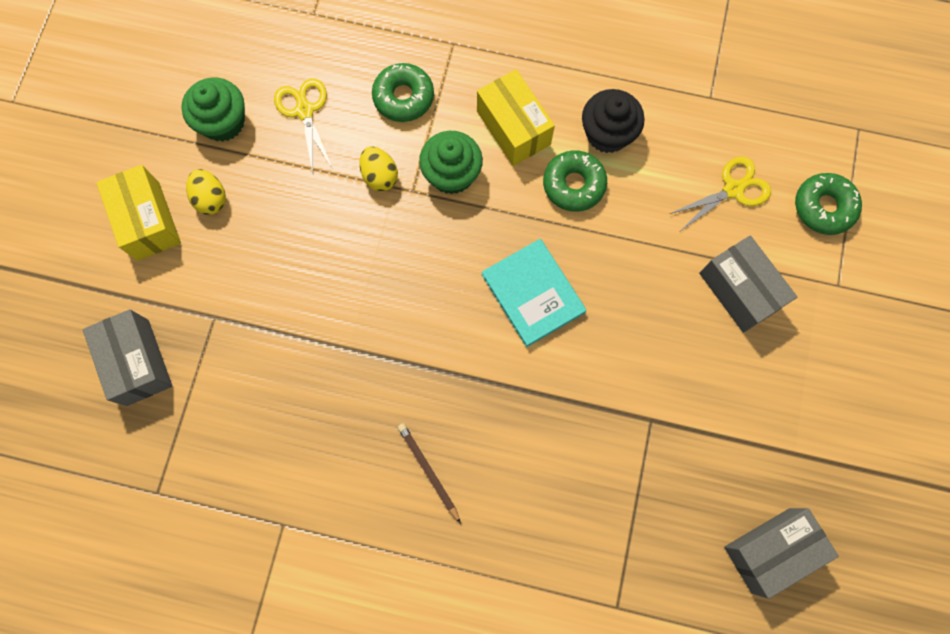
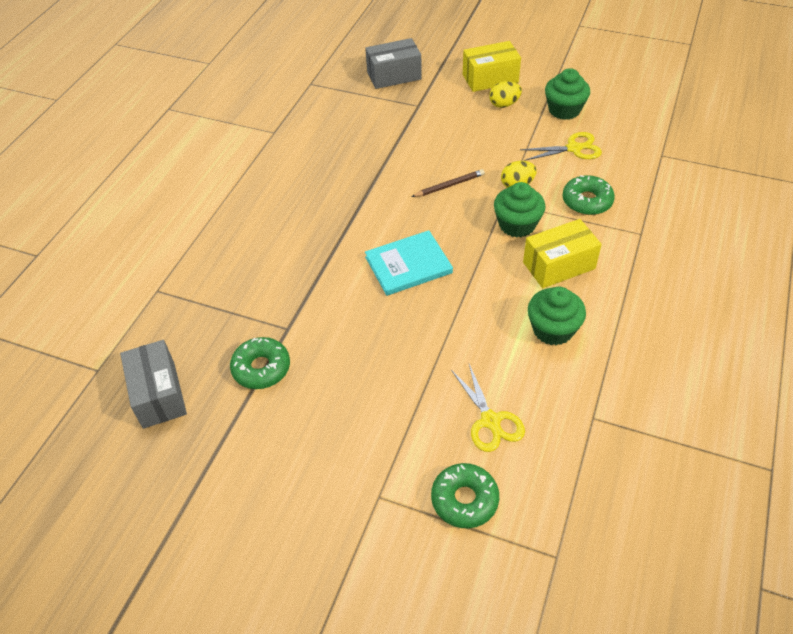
camera: 100 degrees right, 25 degrees down
brown pencil [397,423,461,523] -> brown pencil moved to [412,169,485,197]
green donut [543,150,607,212] -> green donut moved to [230,337,290,389]
black cupcake [582,89,645,153] -> green cupcake [528,287,586,346]
grey box [699,235,797,333] -> none

